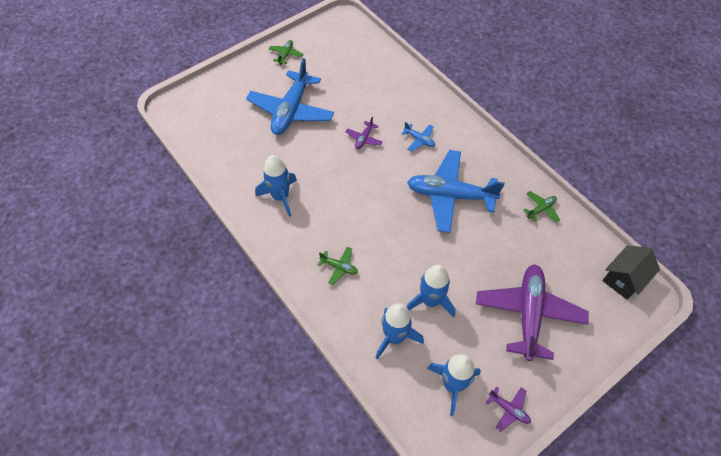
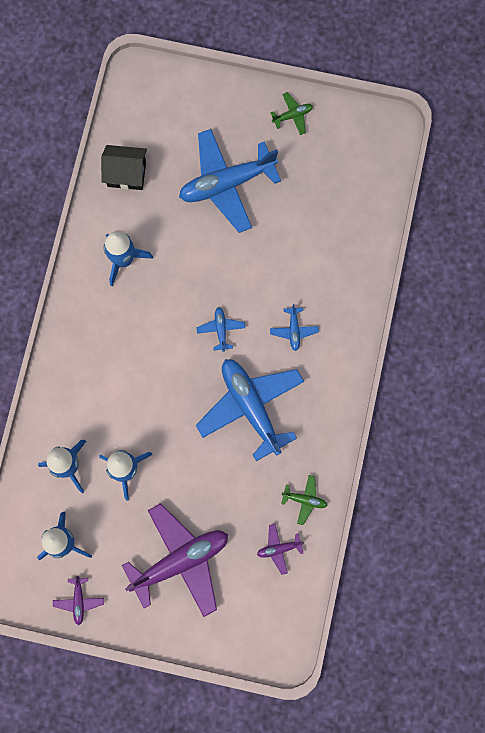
camera: 50 degrees right, 20 degrees up
green plane [318,247,358,285] -> none
purple plane [345,117,383,149] -> purple plane moved to [257,524,304,575]
black house [602,245,660,300] -> black house moved to [101,145,147,190]
none -> blue plane [196,307,245,352]

